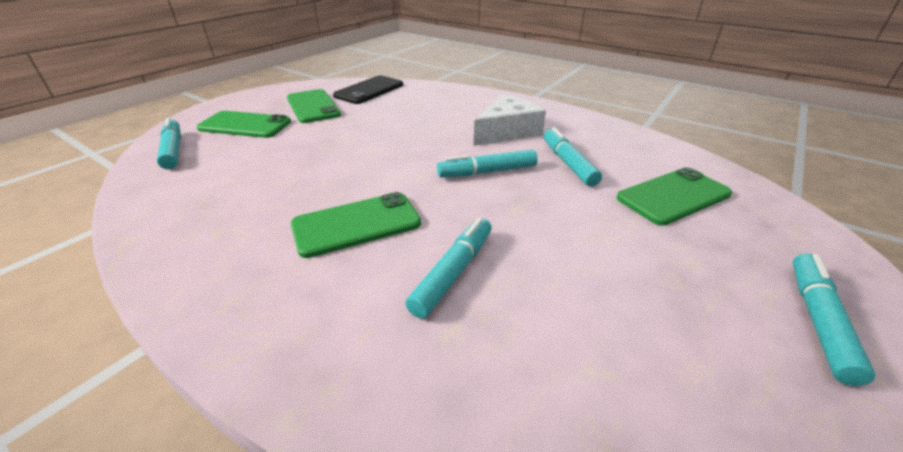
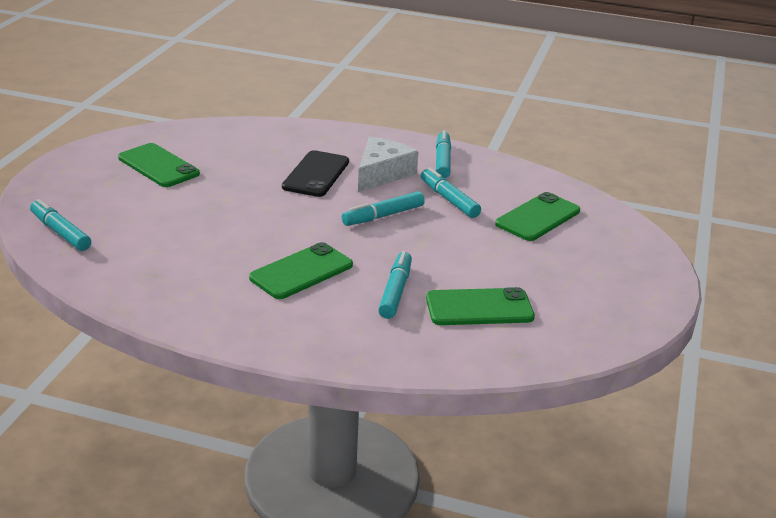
camera: 20 degrees left, 5 degrees down
green phone [197,111,291,138] -> green phone moved to [426,287,535,325]
black phone [333,76,403,104] -> black phone moved to [282,150,349,197]
turquoise marker [793,253,876,386] -> turquoise marker moved to [436,130,451,178]

